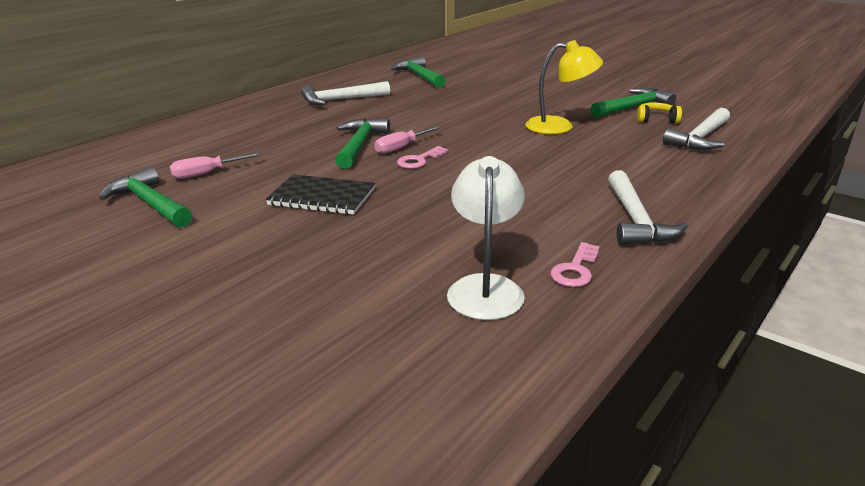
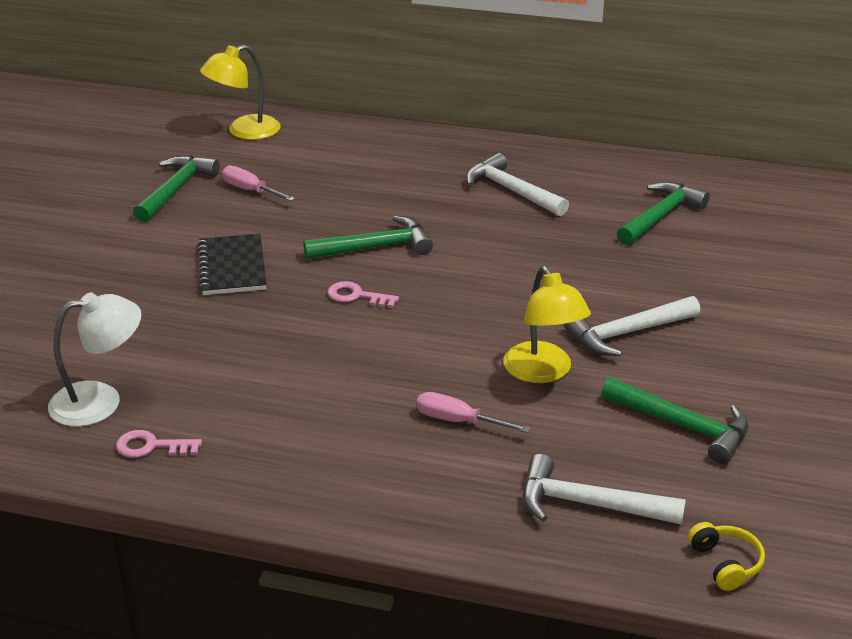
camera: 65 degrees right, 5 degrees up
pink screwdriver [375,126,441,154] -> pink screwdriver moved to [417,392,531,433]
white hammer [608,170,688,245] -> white hammer moved to [564,296,700,356]
yellow headphones [637,103,682,123] -> yellow headphones moved to [688,522,765,591]
none -> yellow lamp [200,45,281,140]

